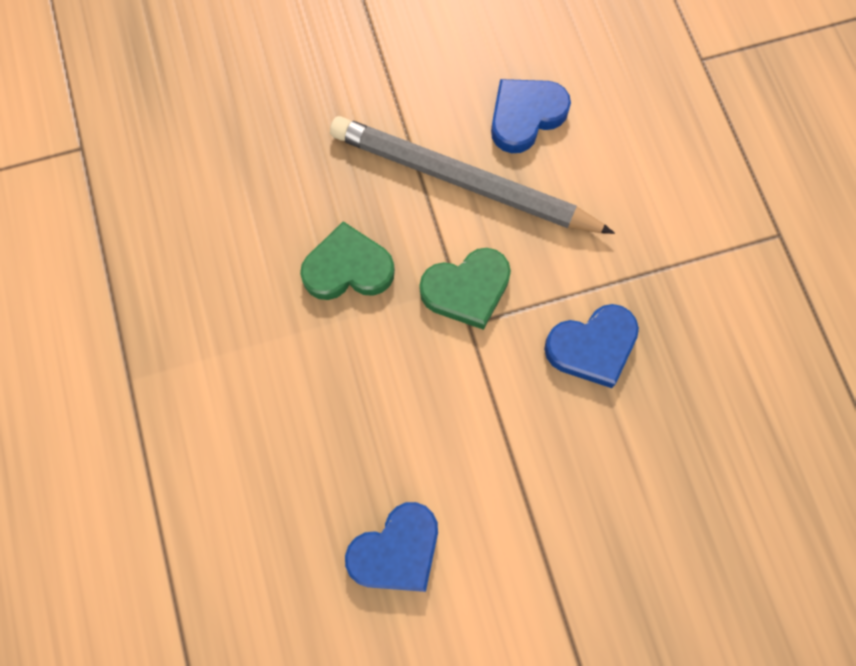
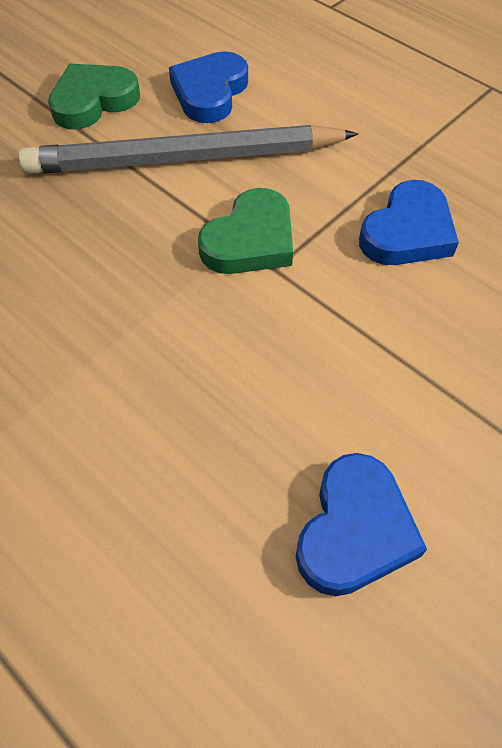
camera: 30 degrees left, 15 degrees down
green heart [300,221,395,300] -> green heart moved to [48,64,140,129]

